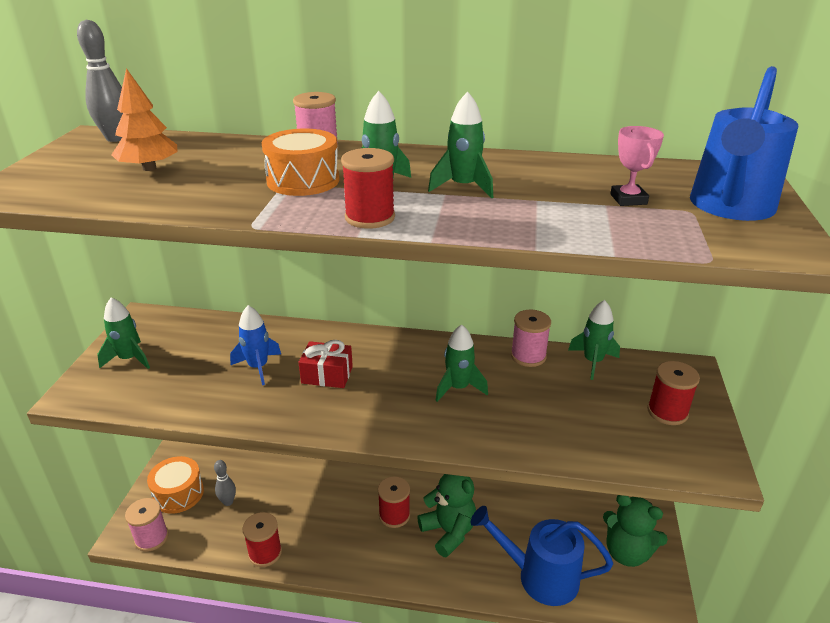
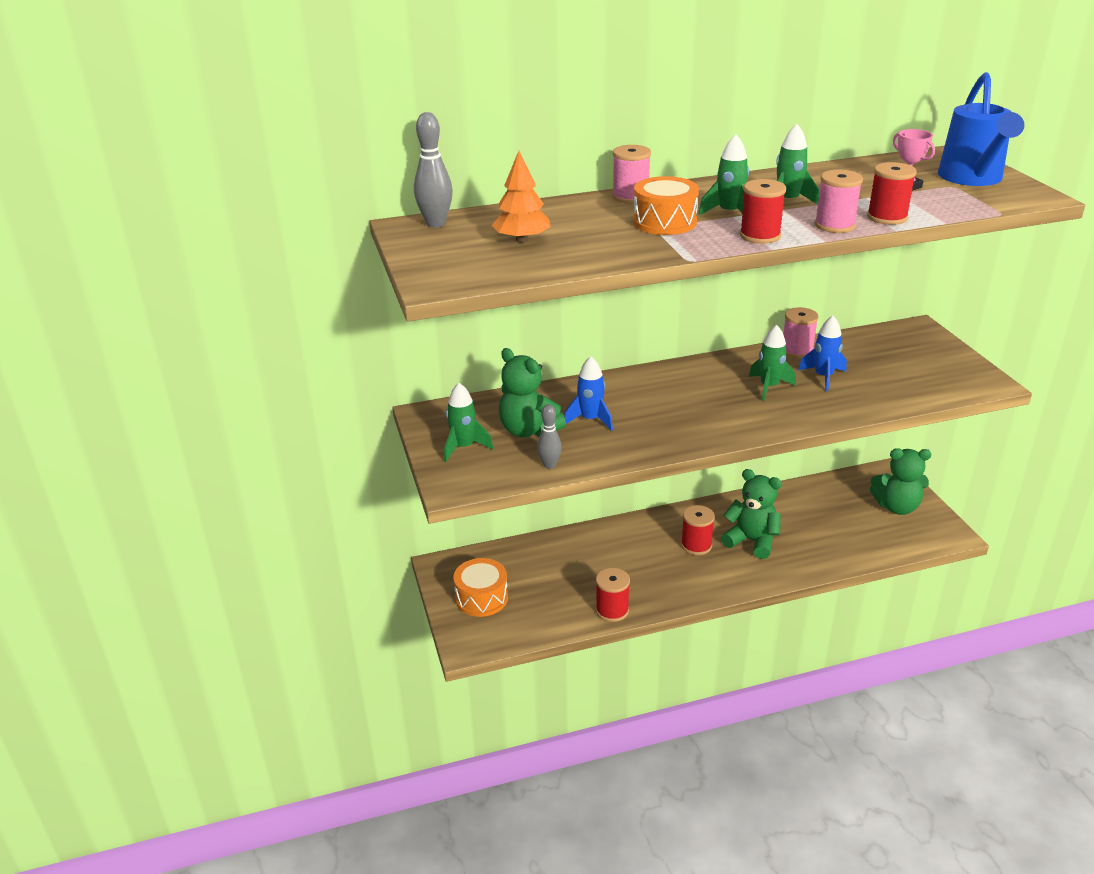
camera: 25 degrees left, 0 degrees up
pink spool [125,498,169,552] -> pink spool moved to [814,170,863,233]
grey bowling pin [214,460,236,506] -> grey bowling pin moved to [537,404,562,469]
red gift [299,340,353,388] -> none
blue watering can [470,506,613,606] -> none
green rocket [568,300,620,380] -> none
red spool [647,361,700,425] -> red spool moved to [867,162,917,225]
none -> green teddy bear [499,348,566,437]
none -> blue rocket [798,315,847,391]

